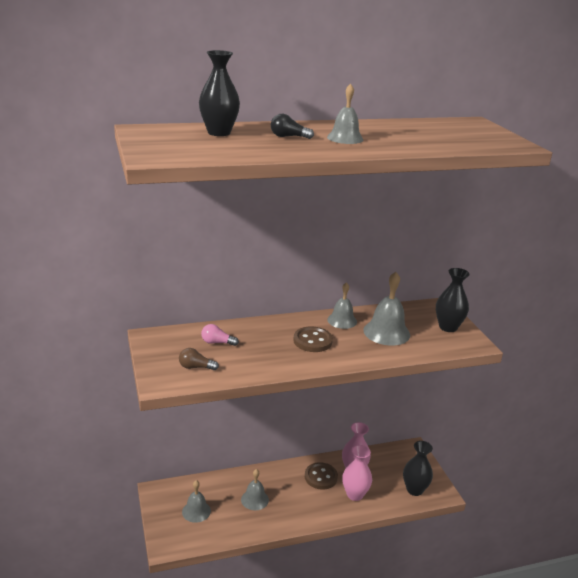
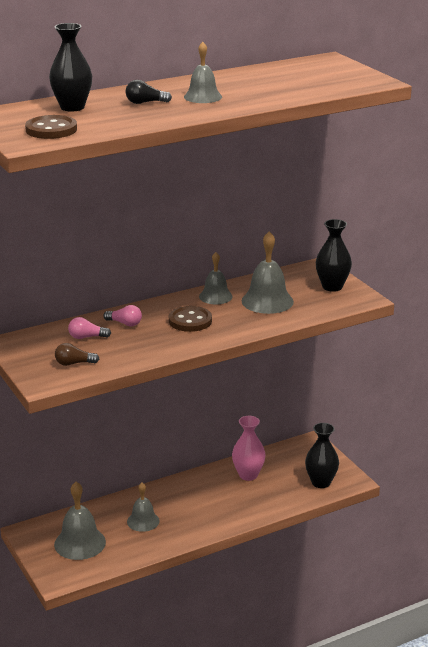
camera: 10 degrees left, 0 degrees up
grey bell [182,480,211,523] -> grey bell [54,482,106,560], size x1.54
brown button [305,462,338,490] -> brown button moved to [25,115,77,139]
pink vase [342,445,372,501] -> none
none -> pink light bulb [104,305,142,326]

